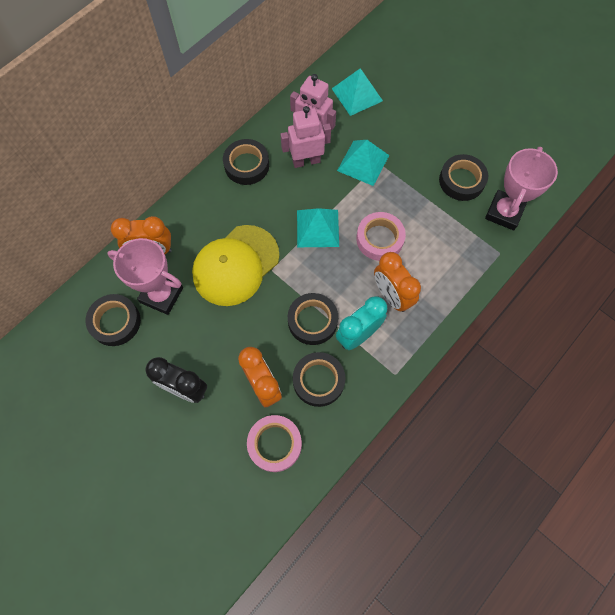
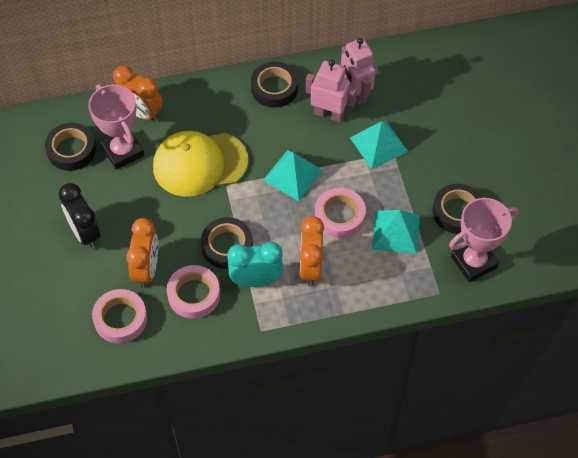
camera: 35 degrees right, 10 degrees down
black tape [293,352,345,407] -> pink tape [167,265,220,319]
turquoise pyramid [332,68,383,116] -> turquoise pyramid moved to [372,210,420,254]

